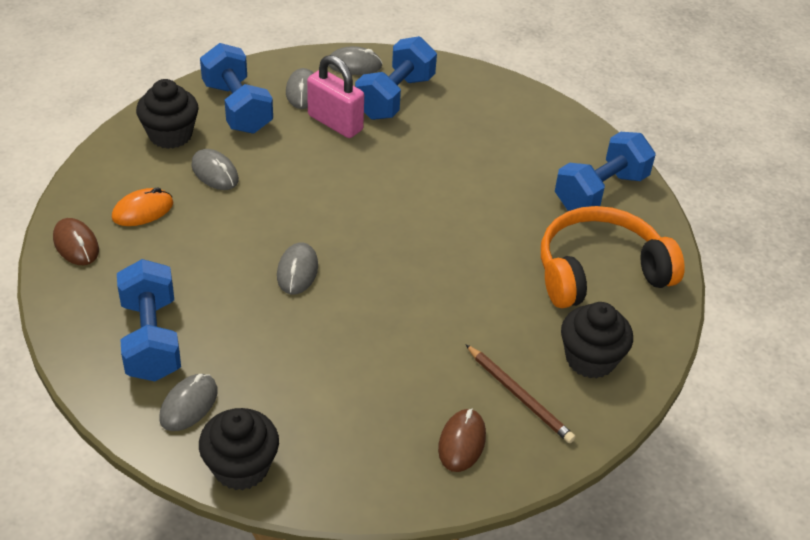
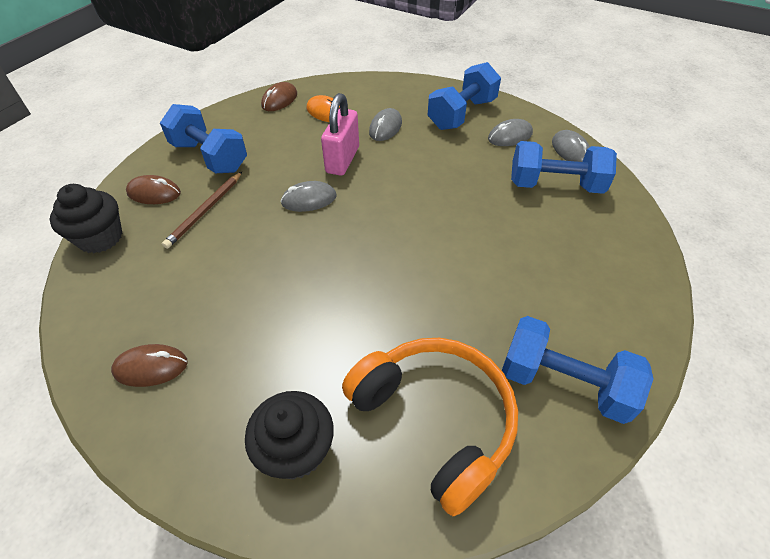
camera: 70 degrees right, 5 degrees up
blue dumbbell [117,259,181,381] -> blue dumbbell turned 75 degrees clockwise [160,104,247,173]
black cupcake [136,79,199,149] -> none
grey mouse [160,374,218,431] -> brown mouse [126,175,181,204]
pink padlock [307,55,364,138] -> pink padlock moved to [321,93,359,176]
brown pencil [465,344,576,443] -> brown pencil moved to [162,172,242,249]

